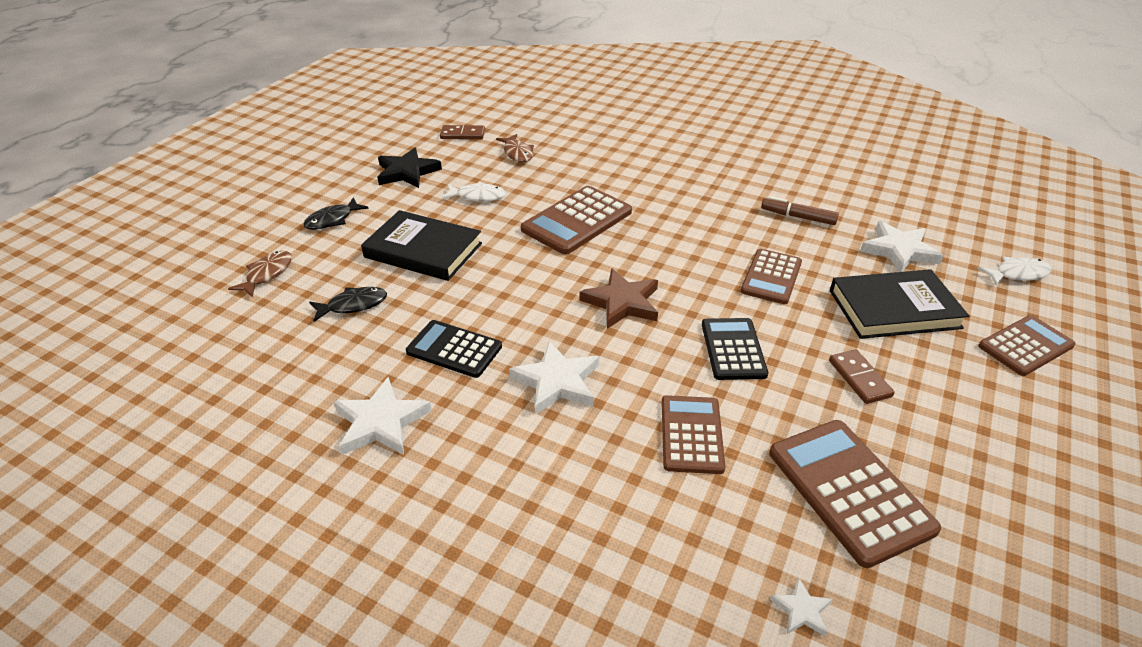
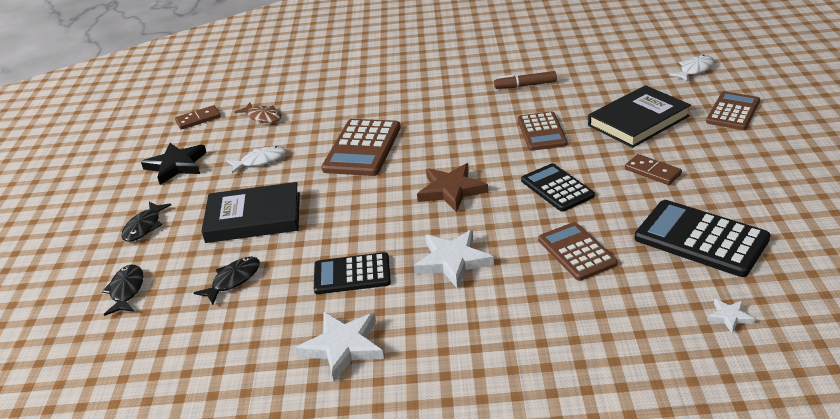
camera: 25 degrees left, 5 degrees down
brown fish [228,251,292,297] -> black fish [101,265,144,316]
brown calculator [769,420,941,568] -> black calculator [635,200,771,277]
white star [861,221,944,272] -> none

